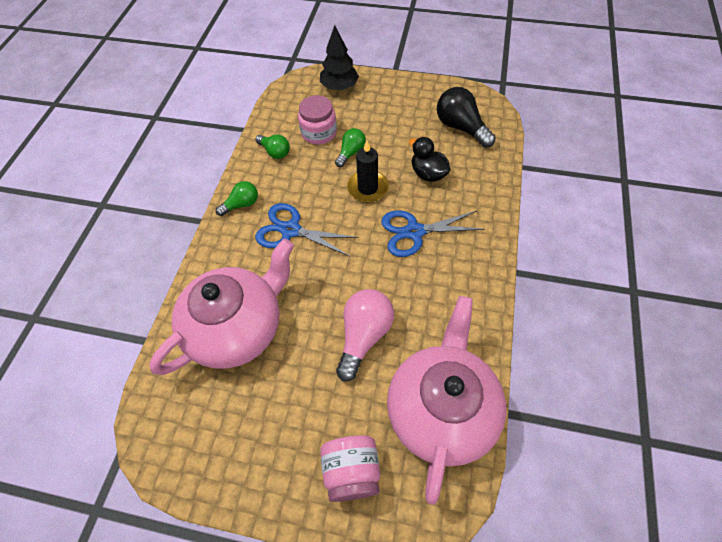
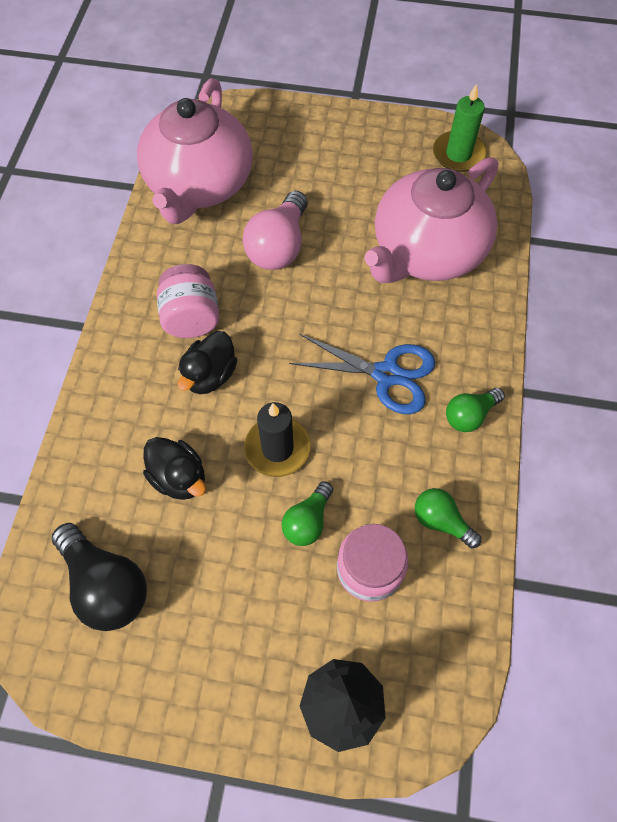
camera: 175 degrees right, 5 degrees up
pink jar [320,435,380,502] -> pink jar moved to [157,264,220,338]
blue scissors [381,210,485,257] -> black duck [178,331,237,394]
none -> green candle [433,84,487,172]

